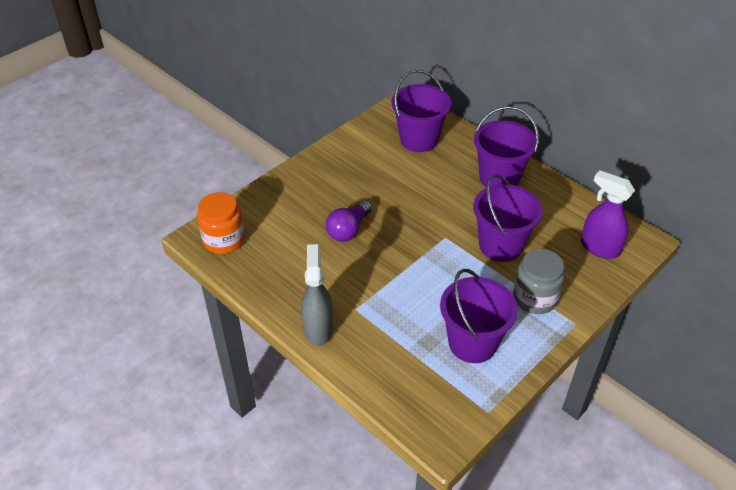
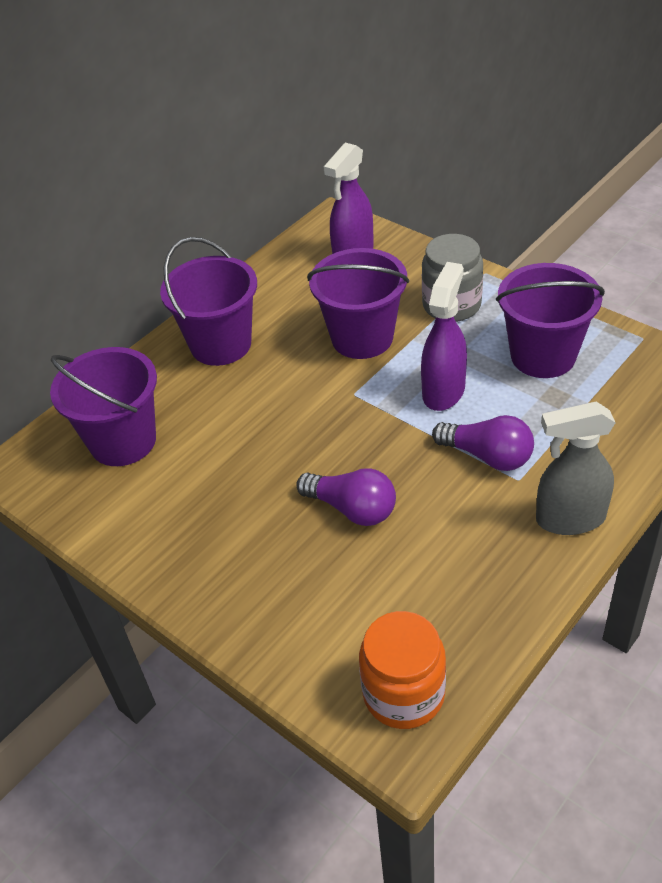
camera: 90 degrees left, 0 degrees up
none -> purple spray bottle [421,262,467,411]
none -> purple light bulb [432,415,534,471]

